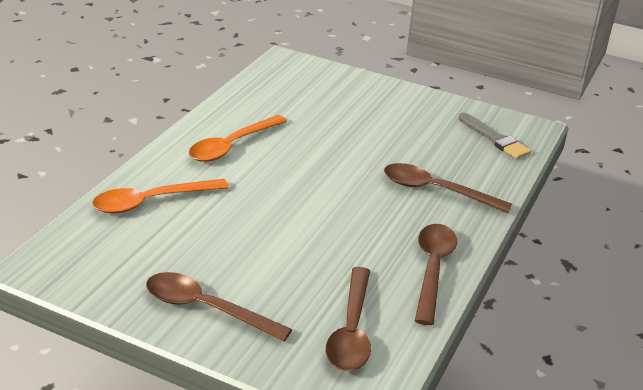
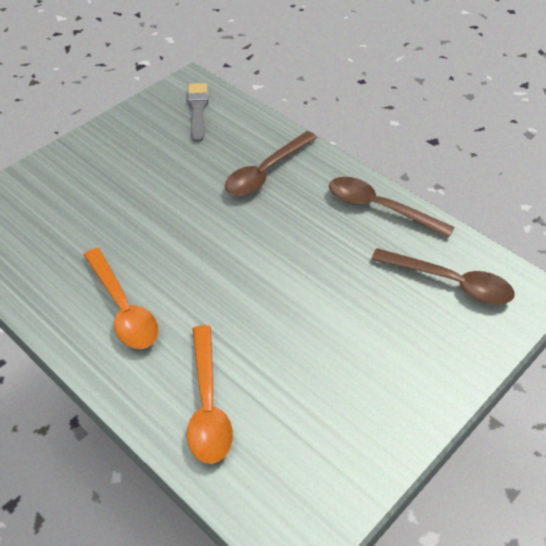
camera: 70 degrees left, 15 degrees up
brown spoon [146,272,292,342] -> none
grey brush [458,113,531,159] -> grey brush turned 75 degrees counterclockwise [187,83,208,142]

